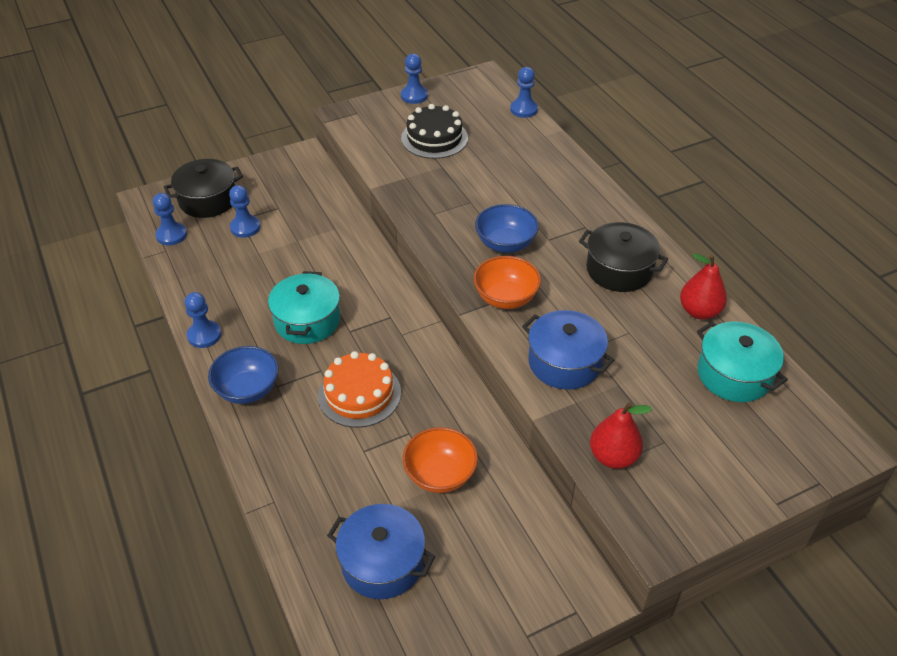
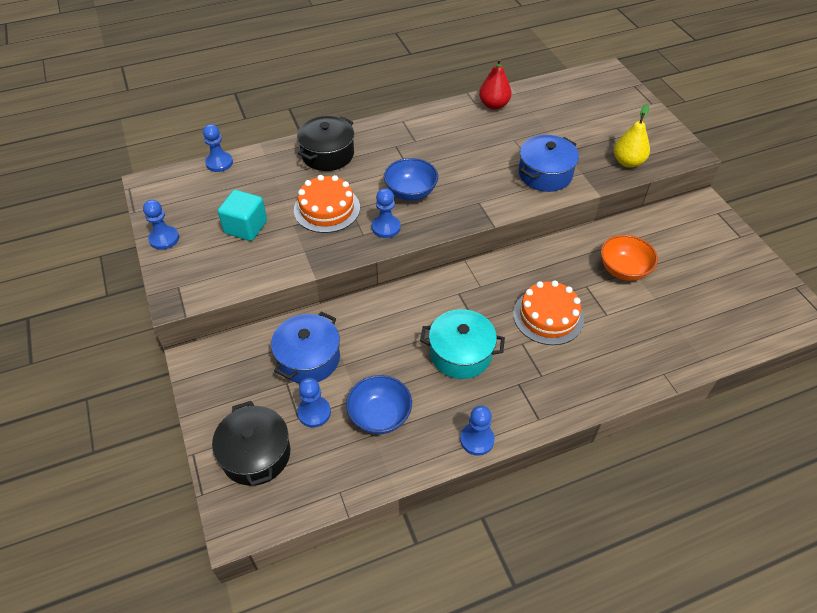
camera: 85 degrees left, 5 degrees up
blue pawn [153,193,187,245] -> blue pawn moved to [372,188,401,238]
blue bowl [208,346,279,404] -> blue bowl moved to [346,375,412,434]
blue pot [327,504,435,599] -> blue pot moved to [271,311,340,383]
black cake [401,104,468,159] -> turquoise cube [218,190,267,241]
orange bowl [474,256,541,309] -> none
black pot [579,222,668,292] -> black pot moved to [297,116,354,171]
red pear [590,402,653,469] -> yellow pear [614,104,650,168]
turquoise pot [697,321,788,402] -> none
none -> orange cake [294,175,360,233]

